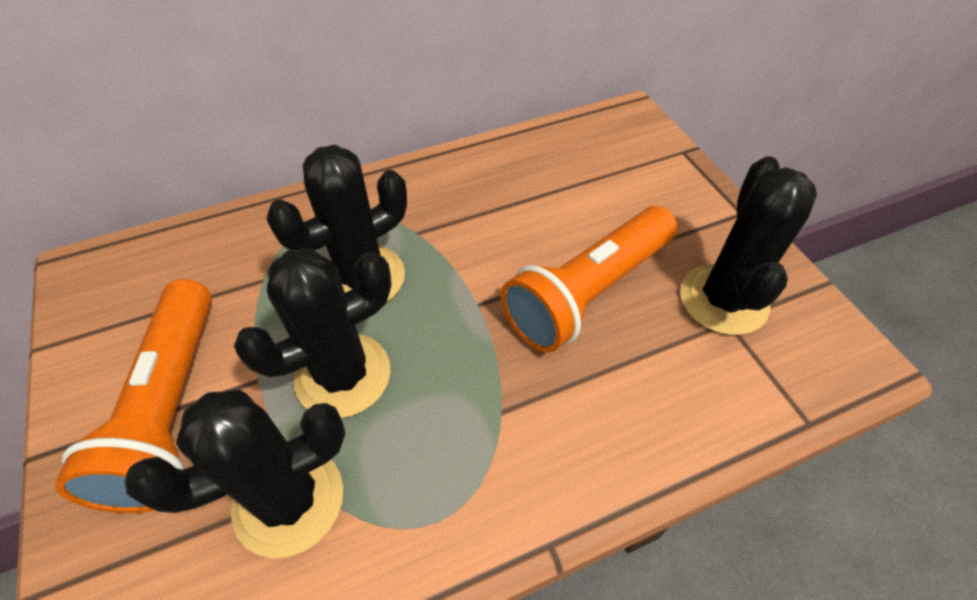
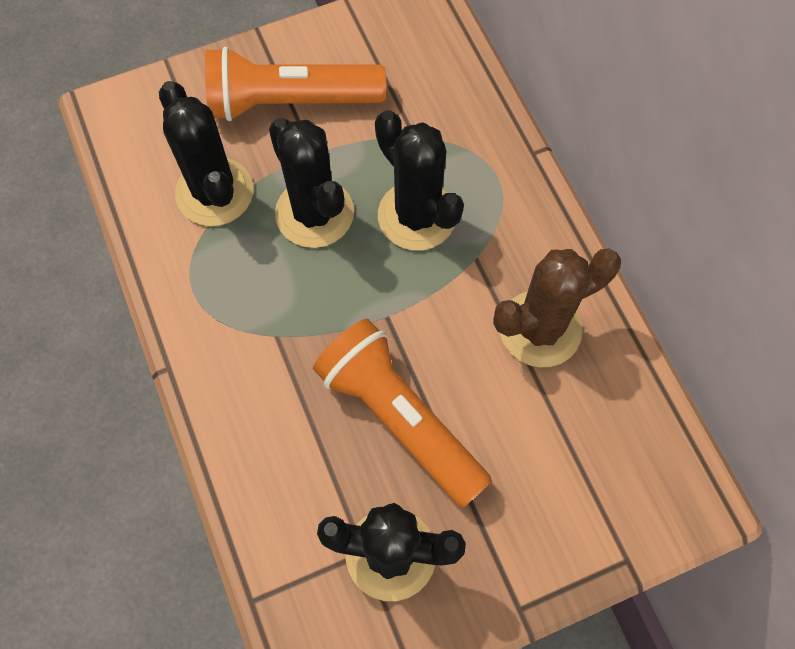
camera: 90 degrees right, 15 degrees up
none -> brown cactus [493,249,621,368]

